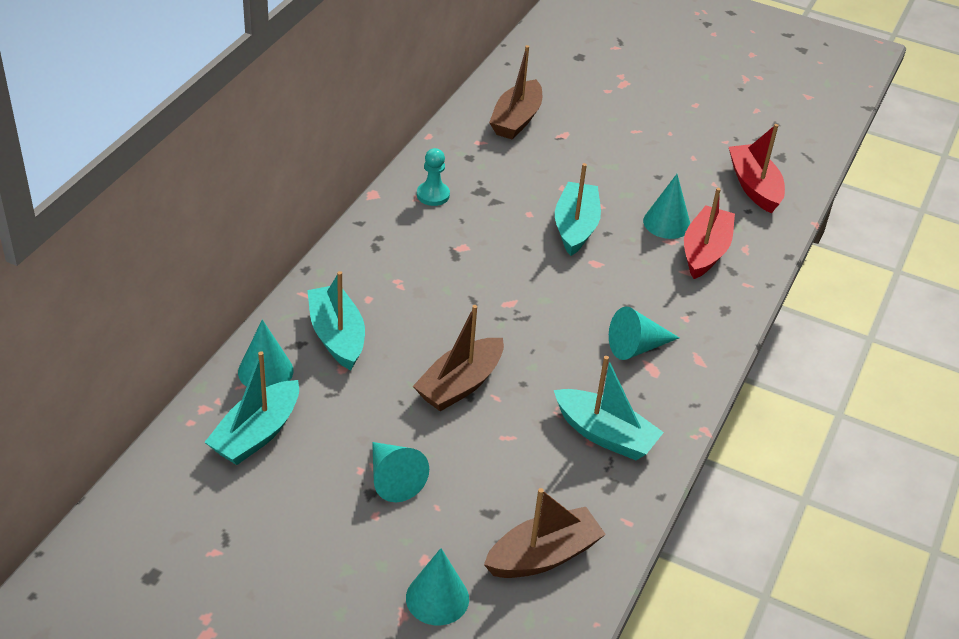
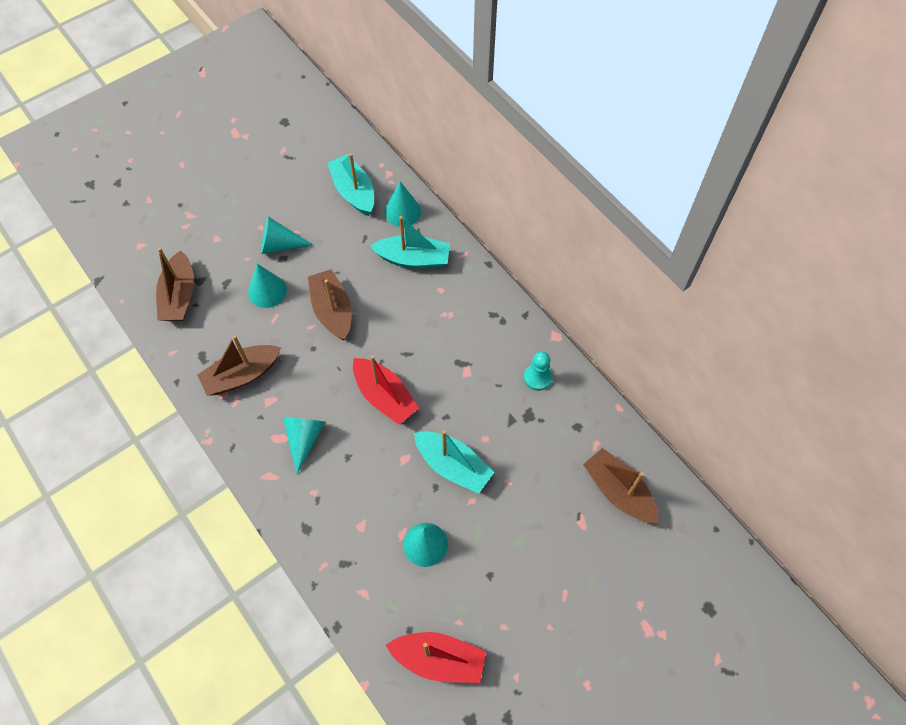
camera: 120 degrees right, 20 degrees up
turquoise cone [406,548,469,625] -> turquoise cone moved to [248,264,287,308]
turquoise boat [554,356,664,460] -> brown boat [197,335,281,396]
red boat [684,188,735,279] -> red boat moved to [353,355,419,425]

